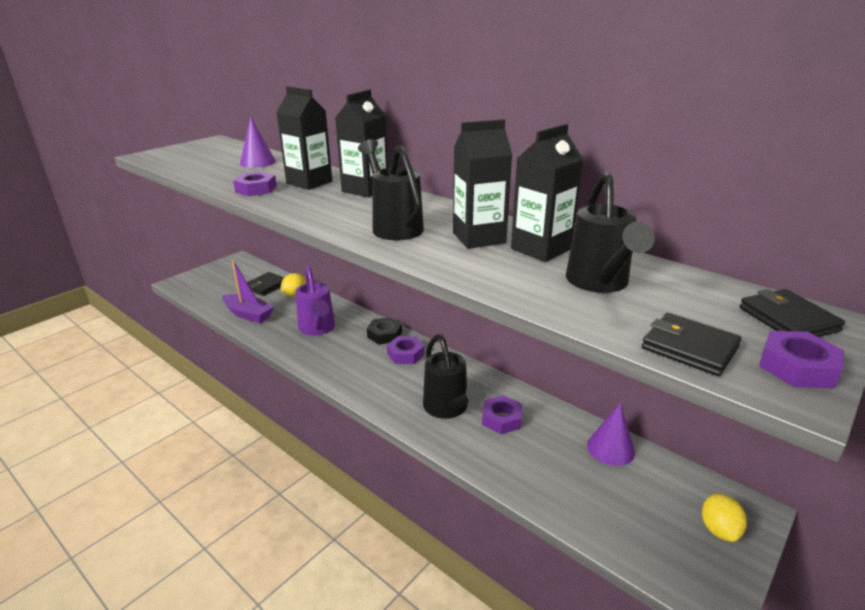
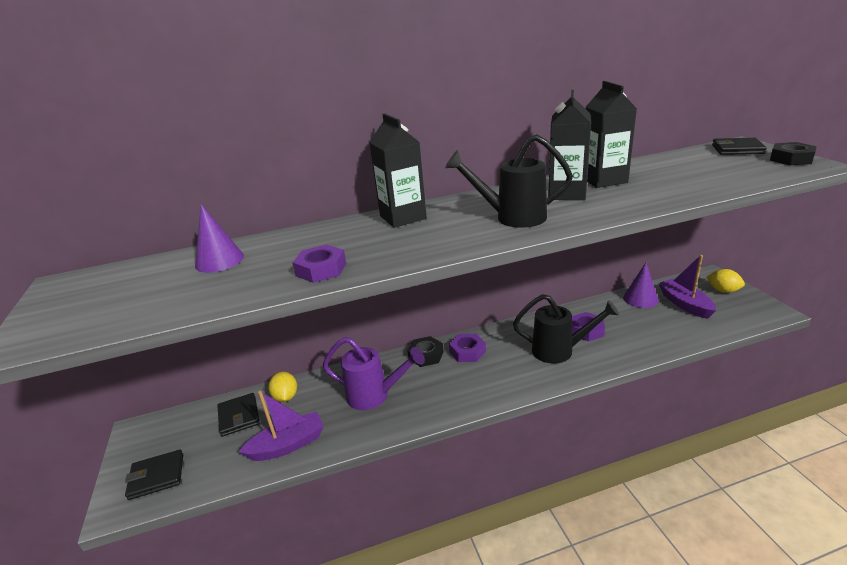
camera: 55 degrees left, 0 degrees up
black carton [276,86,332,190] -> none
black watering can [566,172,655,293] -> none
black wallet [642,313,742,376] -> black wallet moved to [125,449,183,500]
purple nut [759,331,844,389] -> black nut [770,142,817,165]
none -> purple boat [658,255,716,319]

